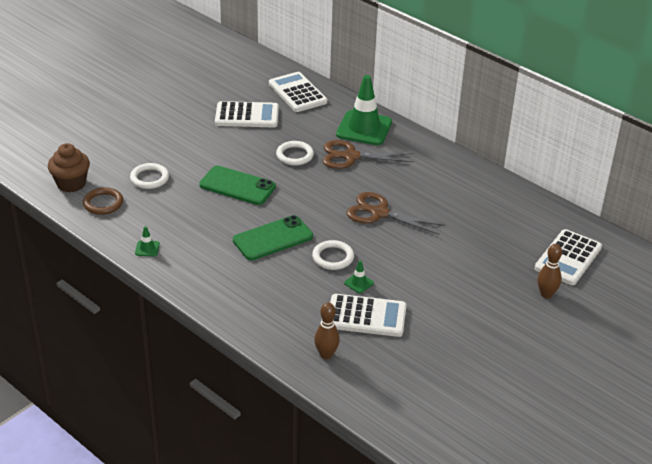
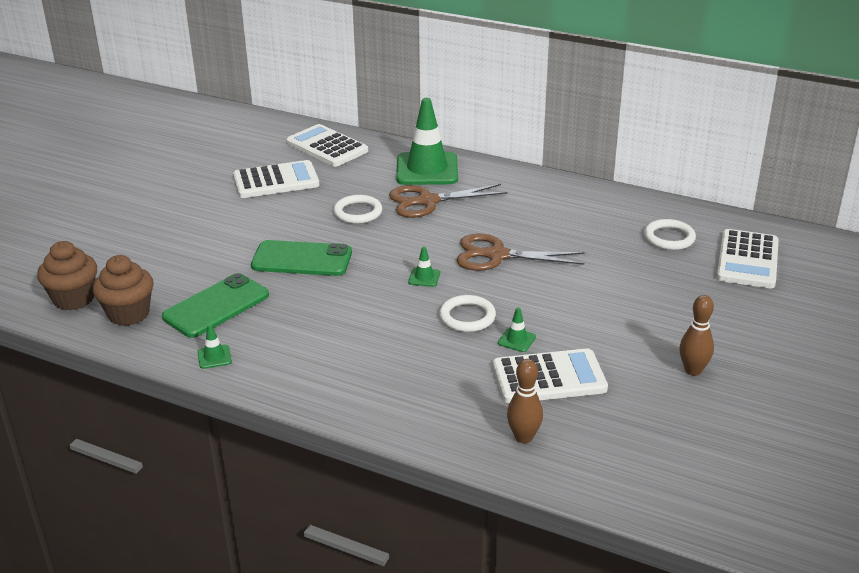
camera: 15 degrees left, 5 degrees down
brown ring [83,187,123,215] -> brown cupcake [93,255,154,326]
white ring [130,163,169,189] -> white ring moved to [644,219,696,250]
green phone [233,215,313,260] -> green phone moved to [162,273,269,338]
brown bowling pin [537,244,562,299] -> brown bowling pin moved to [680,295,714,376]
none -> green traffic cone [408,246,440,287]

